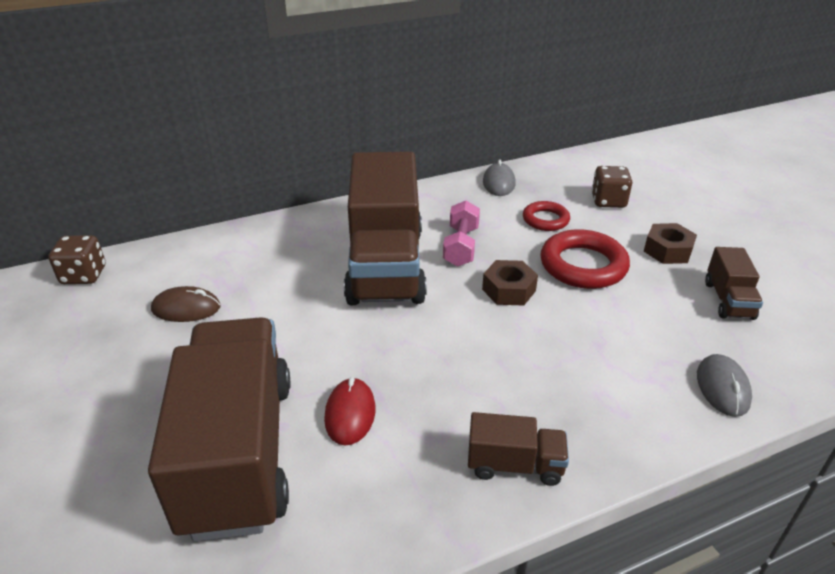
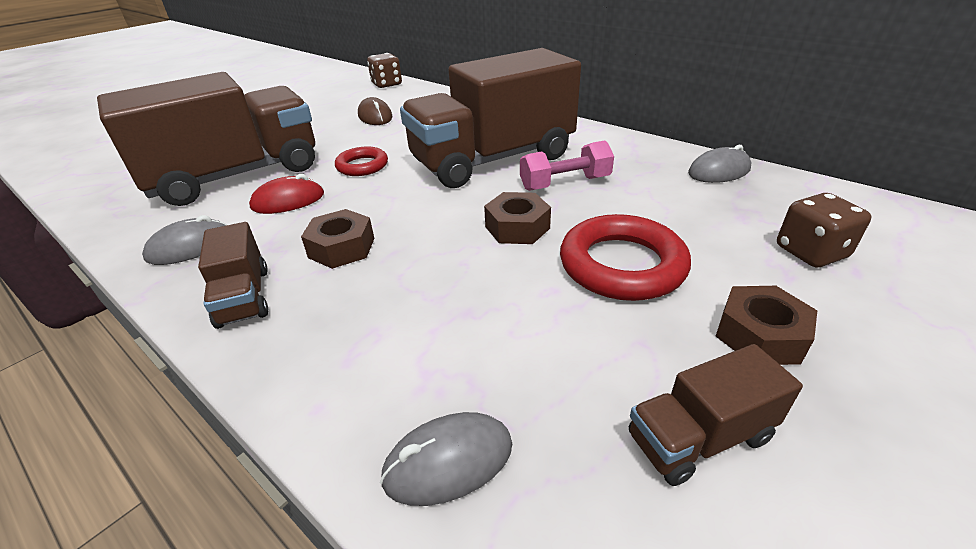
camera: 65 degrees right, 0 degrees up
red ring [523,201,570,231] -> red ring moved to [335,146,388,176]
none -> grey mouse [142,215,227,265]
none -> brown nut [301,209,374,269]

